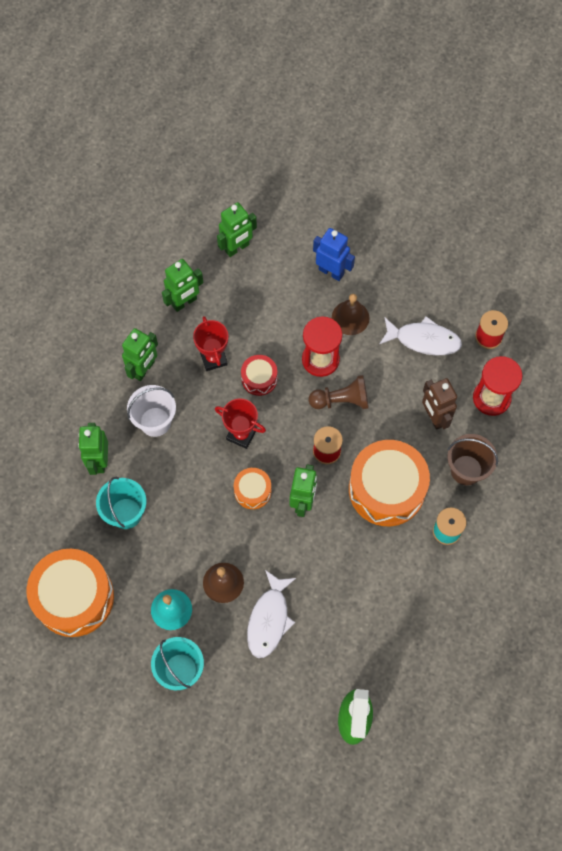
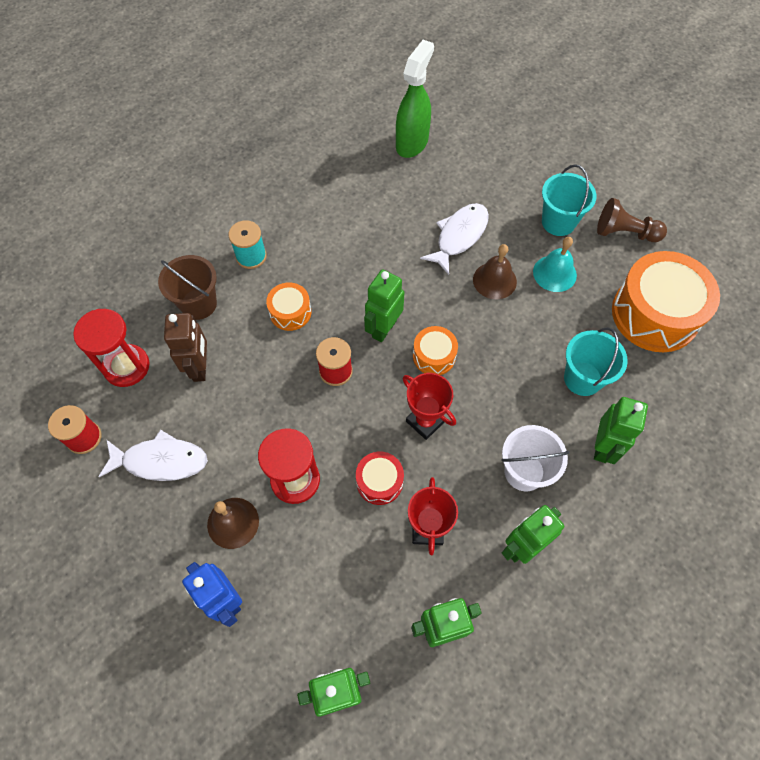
camera: 160 degrees left, 5 degrees down
brown pawn [309,375,369,409] -> brown pawn moved to [597,198,667,242]
orange drum [349,440,430,526] -> orange drum [266,282,311,331], size x0.49
white fish [379,316,462,356] -> white fish turned 150 degrees clockwise [98,430,208,481]

